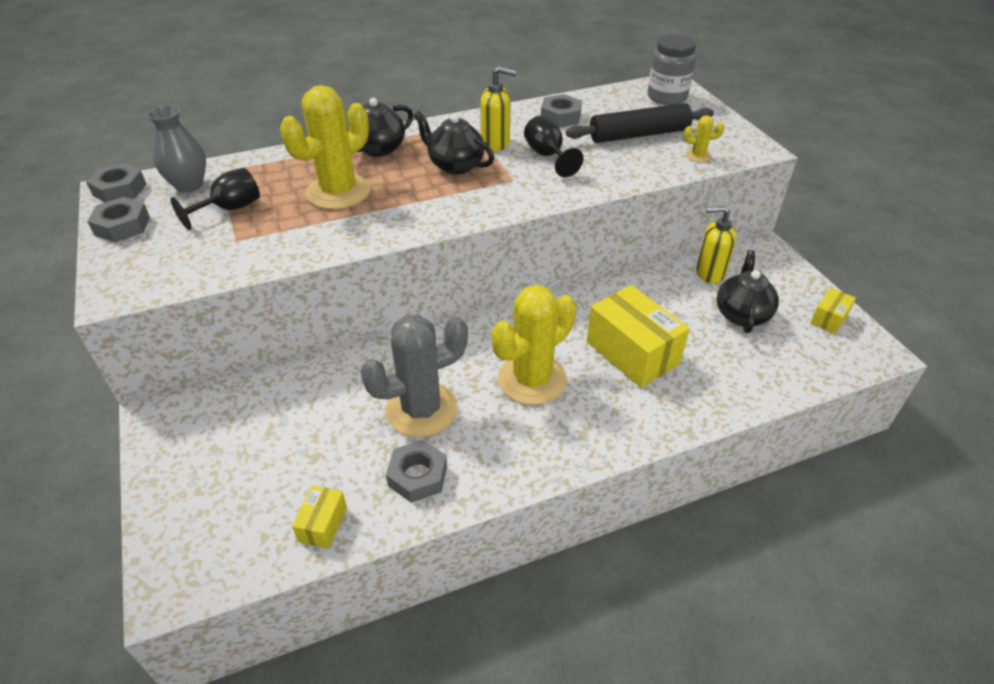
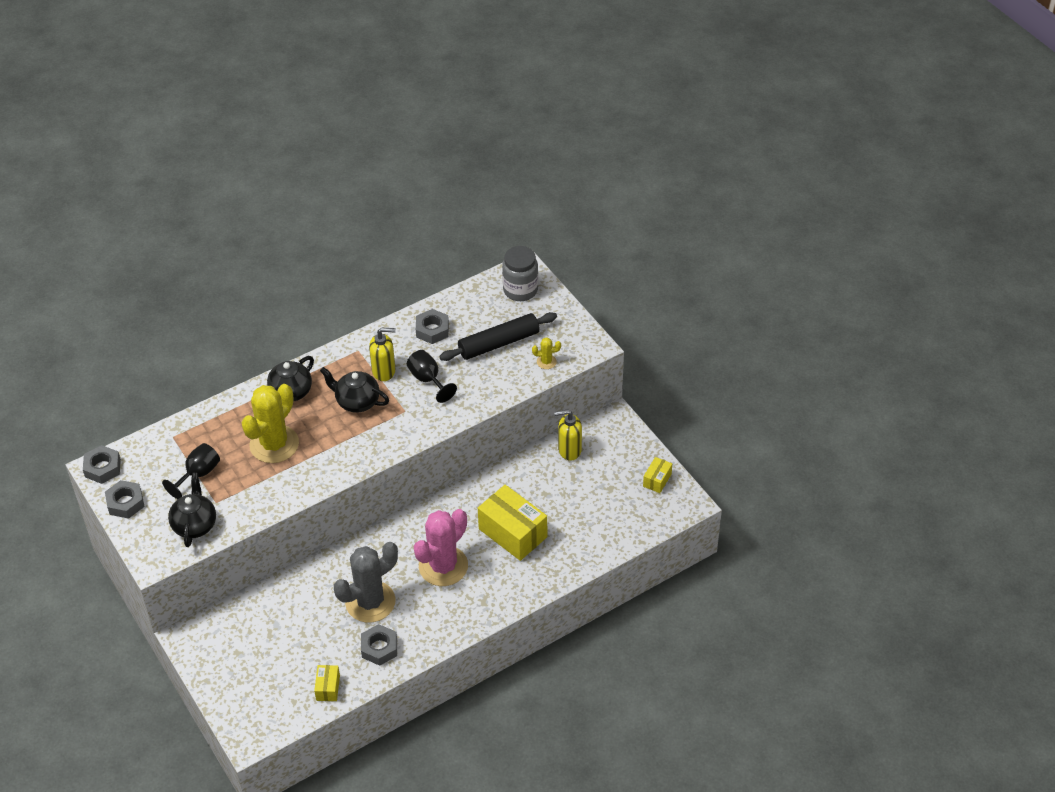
camera: 10 degrees left, 5 degrees up
grey vase [147,105,206,193] -> none
yellow cactus [492,285,576,405] -> pink cactus [414,509,468,586]
black teapot [717,250,779,333] -> black teapot moved to [168,473,216,547]

